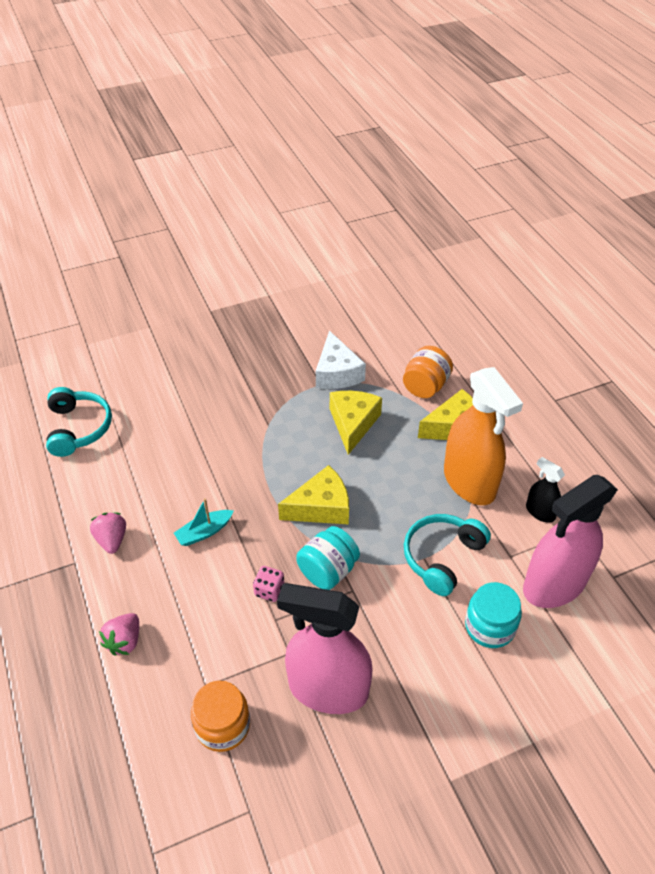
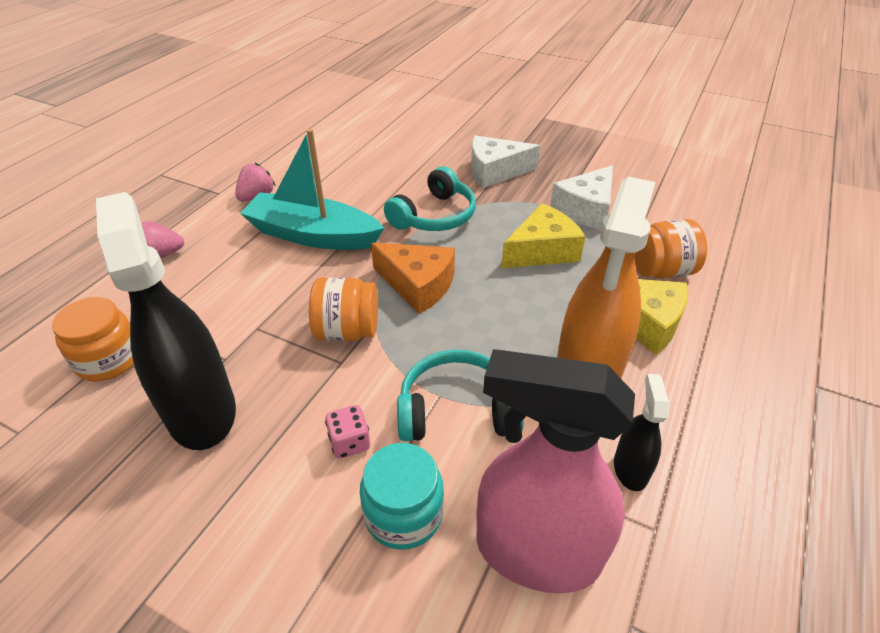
camera: 50 degrees right, 5 degrees down
turquoise headphones [46,387,112,457] -> turquoise headphones moved to [384,166,476,231]
turquoise boat [174,498,233,546] -> turquoise boat [240,129,384,250], size x2.10
pink dice [253,566,284,602] -> pink dice moved to [325,405,370,458]
pink spray bottle [277,583,373,714] -> black spray bottle [96,192,236,450]
yellow cheese [278,465,349,525] -> orange cheese [371,243,455,314]
turquoise jar [296,526,360,590] -> orange jar [309,277,378,341]
none -> white cheese [471,136,540,188]

